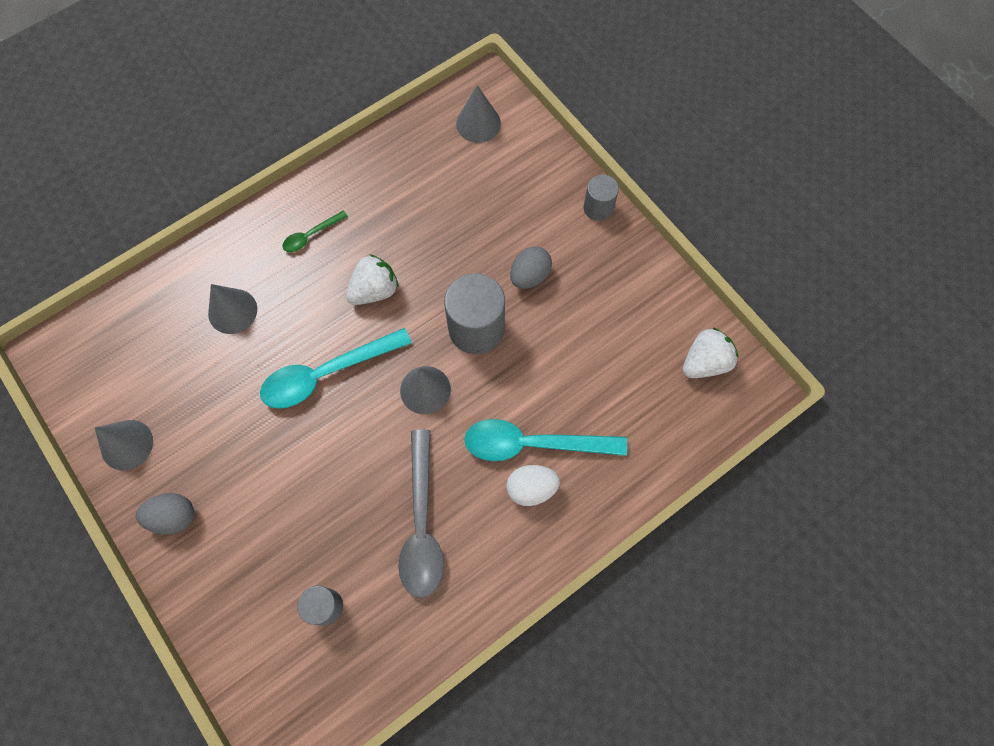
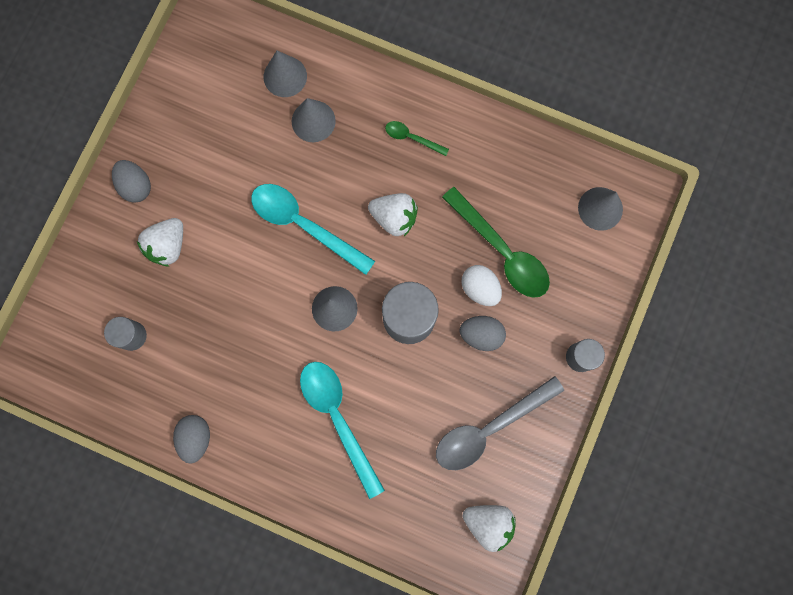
camera: 60 degrees right, 10 degrees up
grey cone [95,420,153,470] -> grey cone moved to [264,51,307,97]
grey spoon [398,430,444,598] -> grey spoon moved to [436,376,564,470]
white egg [506,465,560,506] -> white egg moved to [462,265,502,306]
none -> white strawberry [137,218,183,267]
none -> grey egg [173,415,210,464]
none -> green spoon [442,187,550,298]

